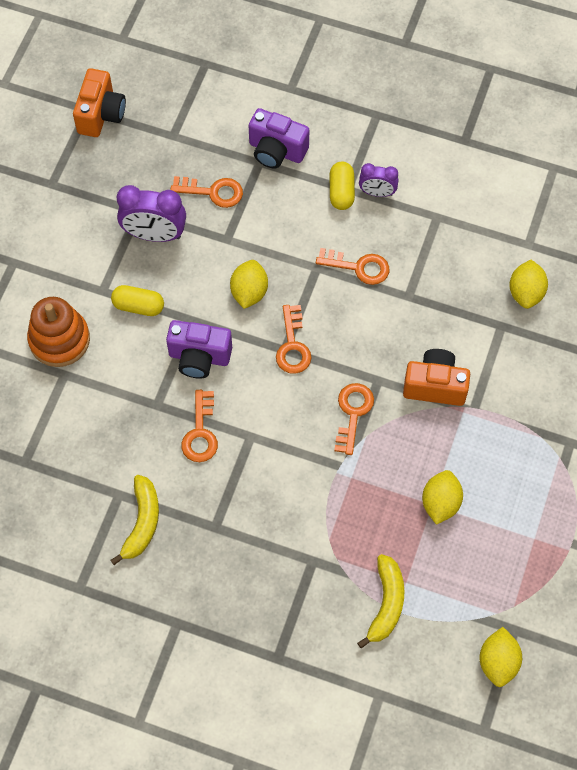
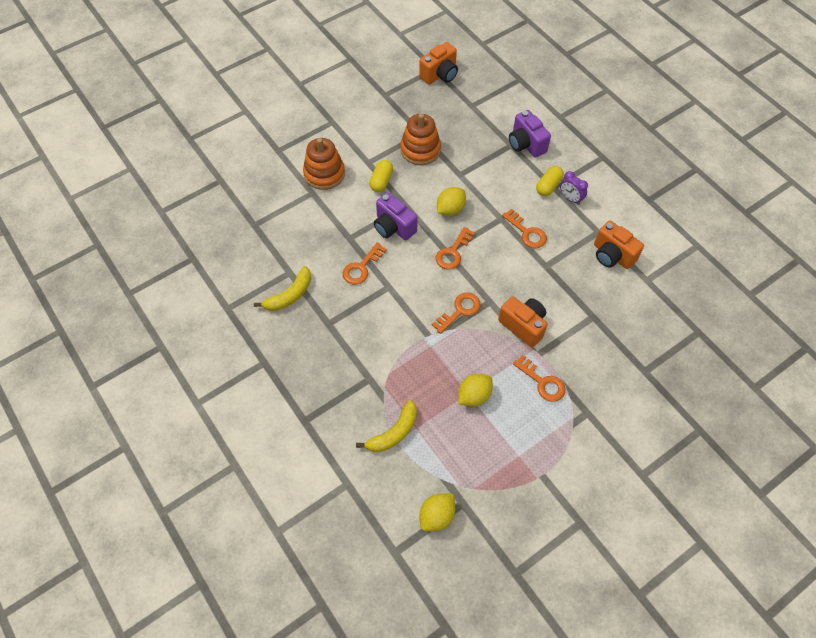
camera: 35 degrees right, 5 degrees down
yellow capsule [111,285,164,316] -> yellow capsule turned 60 degrees clockwise [369,160,393,192]
purple clock [117,185,186,242] -> orange stacking toy [400,113,441,165]
orange key [170,176,243,208] -> orange key moved to [513,355,566,401]
yellow lemon [510,260,548,309] -> none
none -> orange camera [594,221,644,269]

